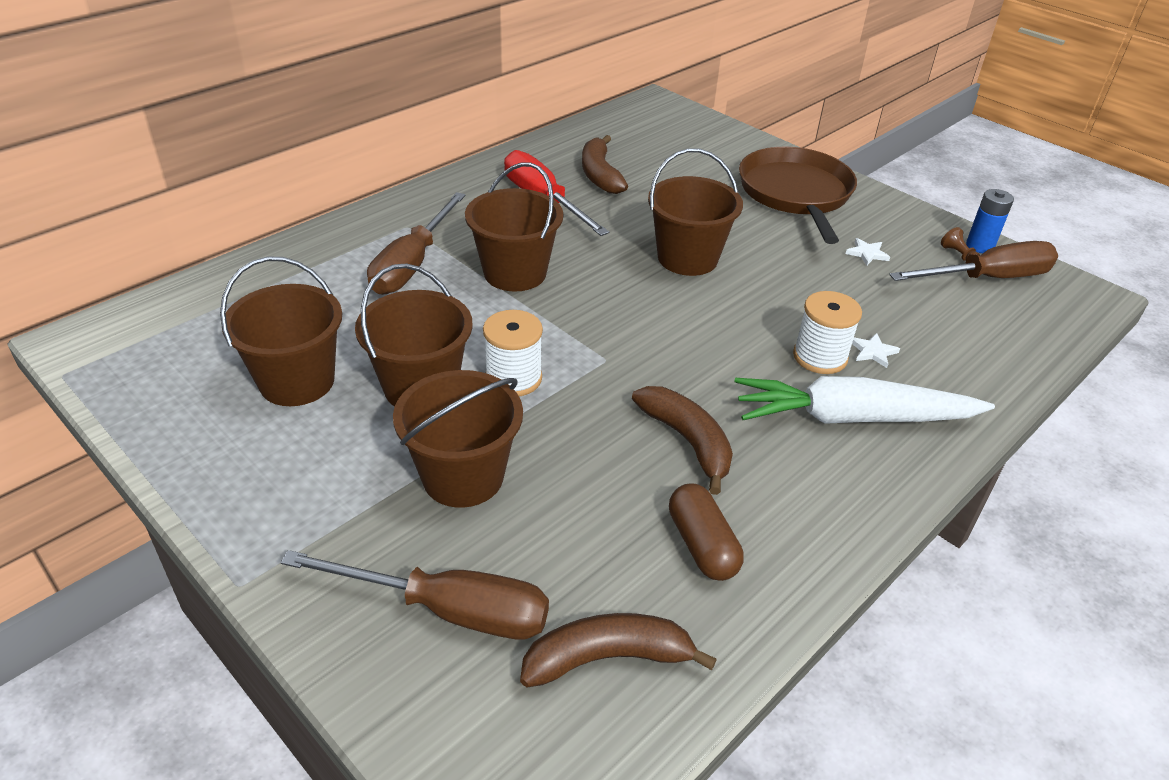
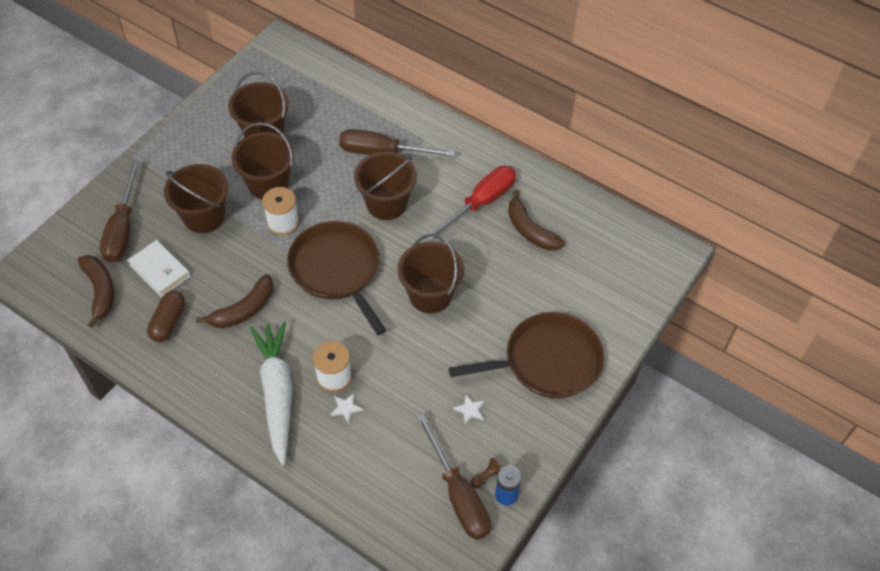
camera: 80 degrees right, 15 degrees up
brown banana [582,135,628,194] -> brown banana turned 105 degrees counterclockwise [508,190,565,250]
brown capsule [669,484,744,581] -> brown capsule turned 45 degrees counterclockwise [147,291,185,342]
none -> white book [127,240,190,297]
none -> brown pan [287,221,386,335]

